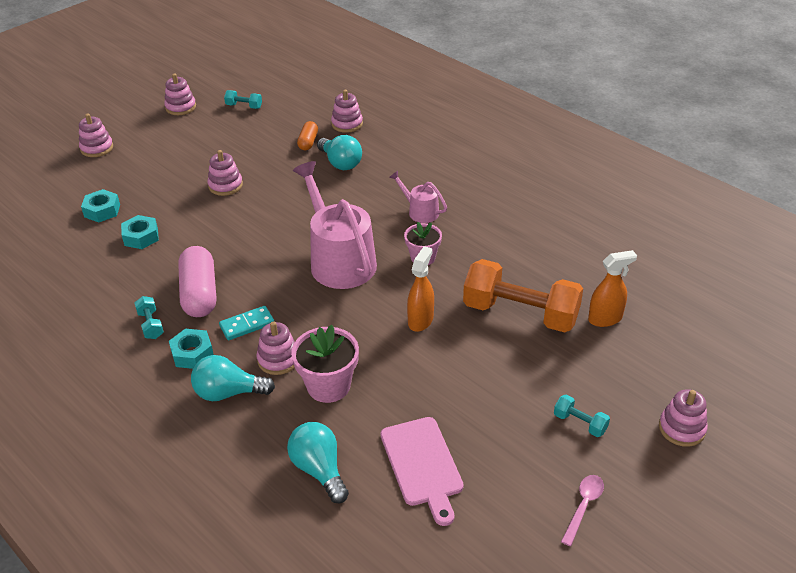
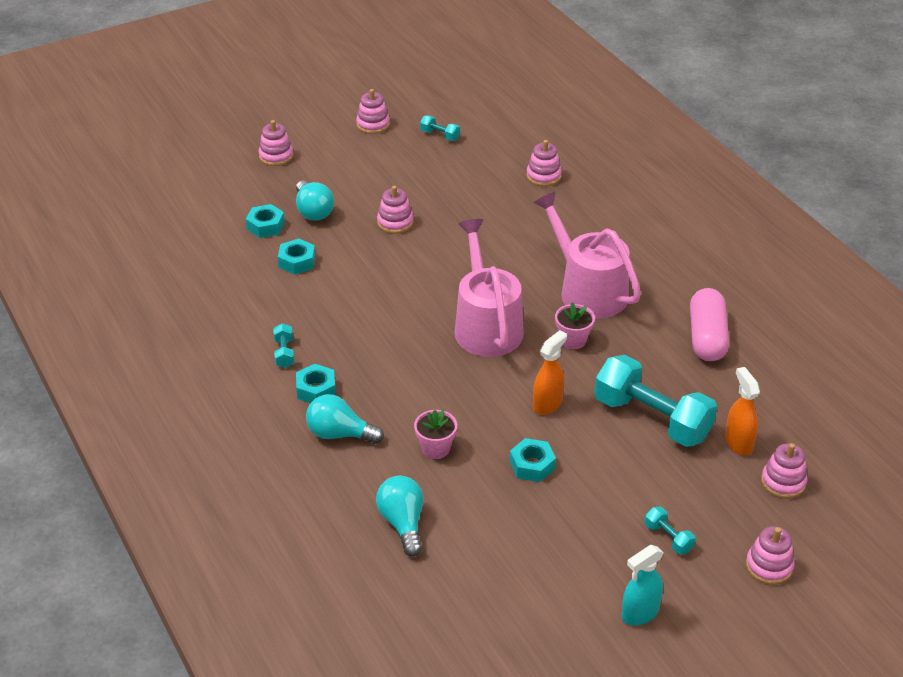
camera: 15 degrees right, 0 degrees up
pink capsule [178,246,216,317] -> pink capsule moved to [690,288,729,361]
turquoise domino [219,306,274,340] -> none
pink stacking toy [256,321,295,375] -> pink stacking toy moved to [761,443,808,499]
pink flower pot [291,325,359,403] -> pink flower pot [414,410,457,459], size x0.66
orange capsule [297,121,318,150] -> none
turquoise light bulb [317,135,362,170] -> turquoise light bulb moved to [296,180,334,220]
pink cutting board [381,417,464,526] -> none
pink watering can [389,171,447,223] -> pink watering can [533,191,641,318], size x2.05
orange dumbbell [463,259,583,333] -> turquoise dumbbell [594,355,717,447]
pink spoon [561,475,604,546] -> turquoise spray bottle [621,545,663,626]
orange spray bottle [588,250,637,327] -> orange spray bottle turned 105 degrees counterclockwise [725,367,760,455]
none -> turquoise nut [510,438,556,482]

